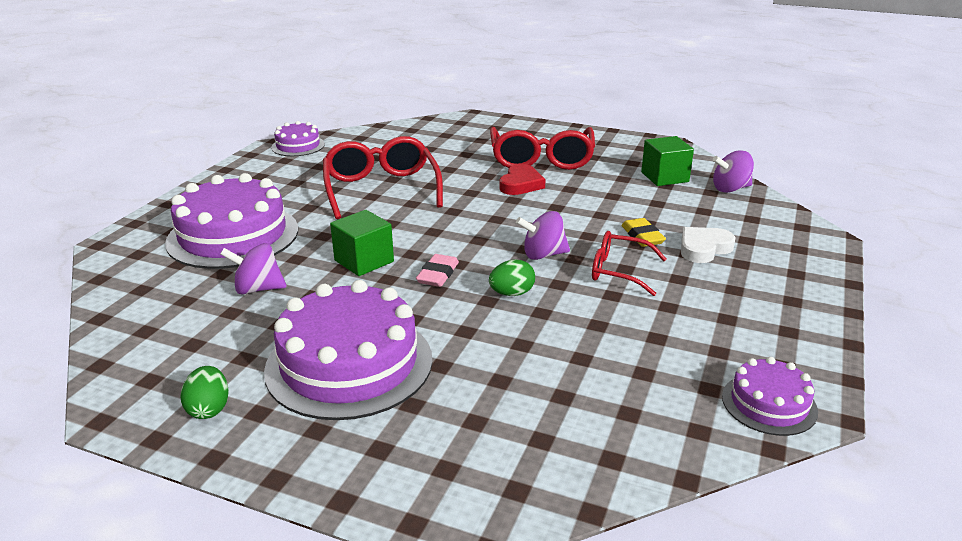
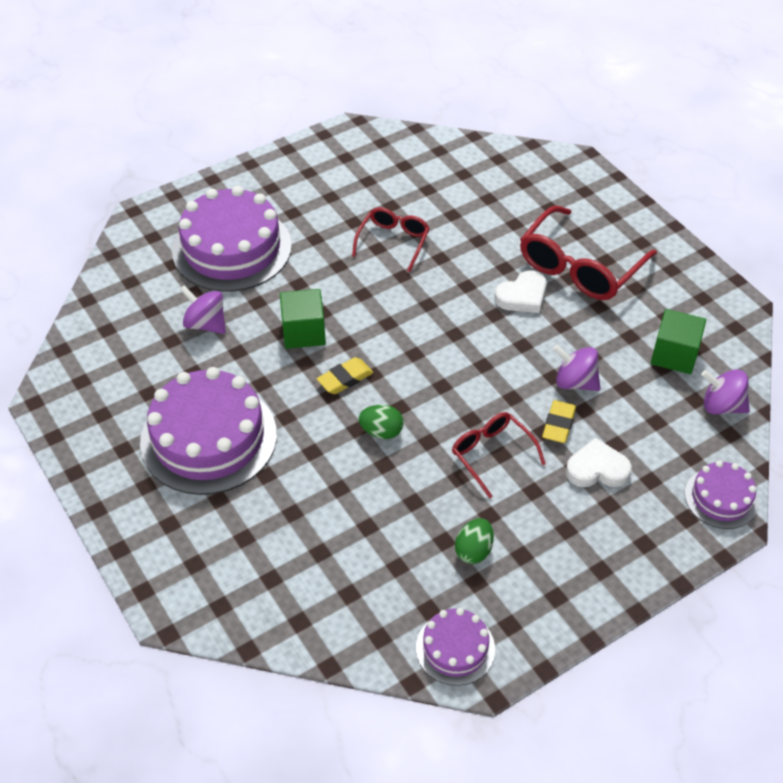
camera: 35 degrees right, 20 degrees up
green egg [180,366,229,419] -> green egg moved to [455,518,494,564]
purple cake [271,121,325,156] -> purple cake moved to [685,460,759,529]
red glasses [323,136,443,219] -> red glasses [352,207,430,272], size x0.59
pink eraser [416,254,459,287] -> yellow eraser [317,357,373,394]
red heart [499,164,546,195] -> white heart [494,270,547,313]
purple spinning top [516,211,570,260] -> purple spinning top moved to [553,344,601,391]

